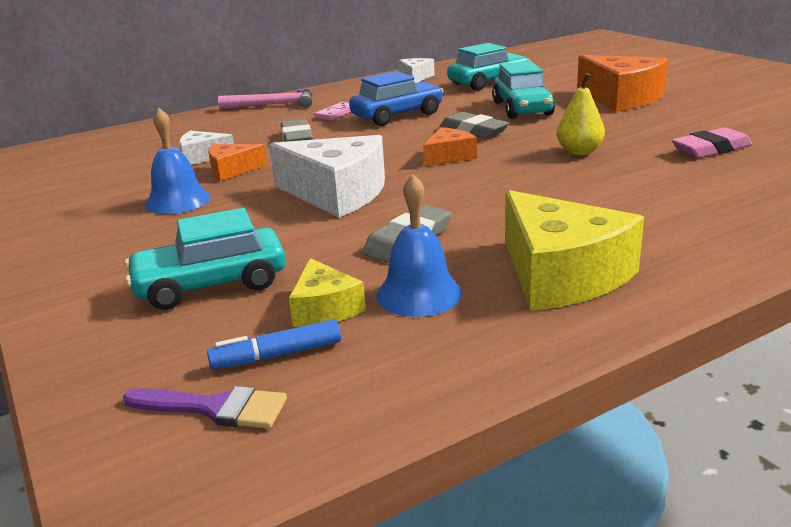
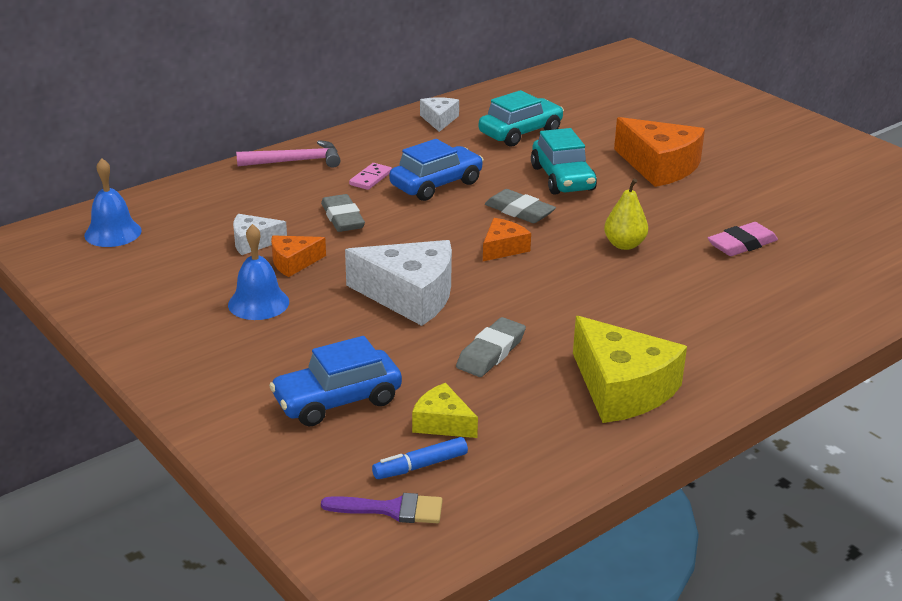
camera: 10 degrees left, 5 degrees up
turquoise car [125,208,286,310] -> blue car [269,336,402,426]
yellow cheese [289,258,366,327] -> yellow cheese turned 150 degrees clockwise [412,383,478,438]
blue bell [376,174,462,317] -> blue bell moved to [84,158,142,247]

